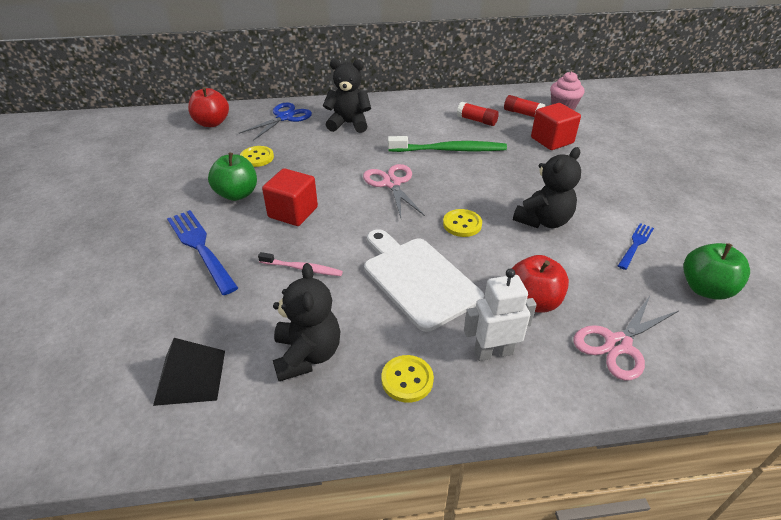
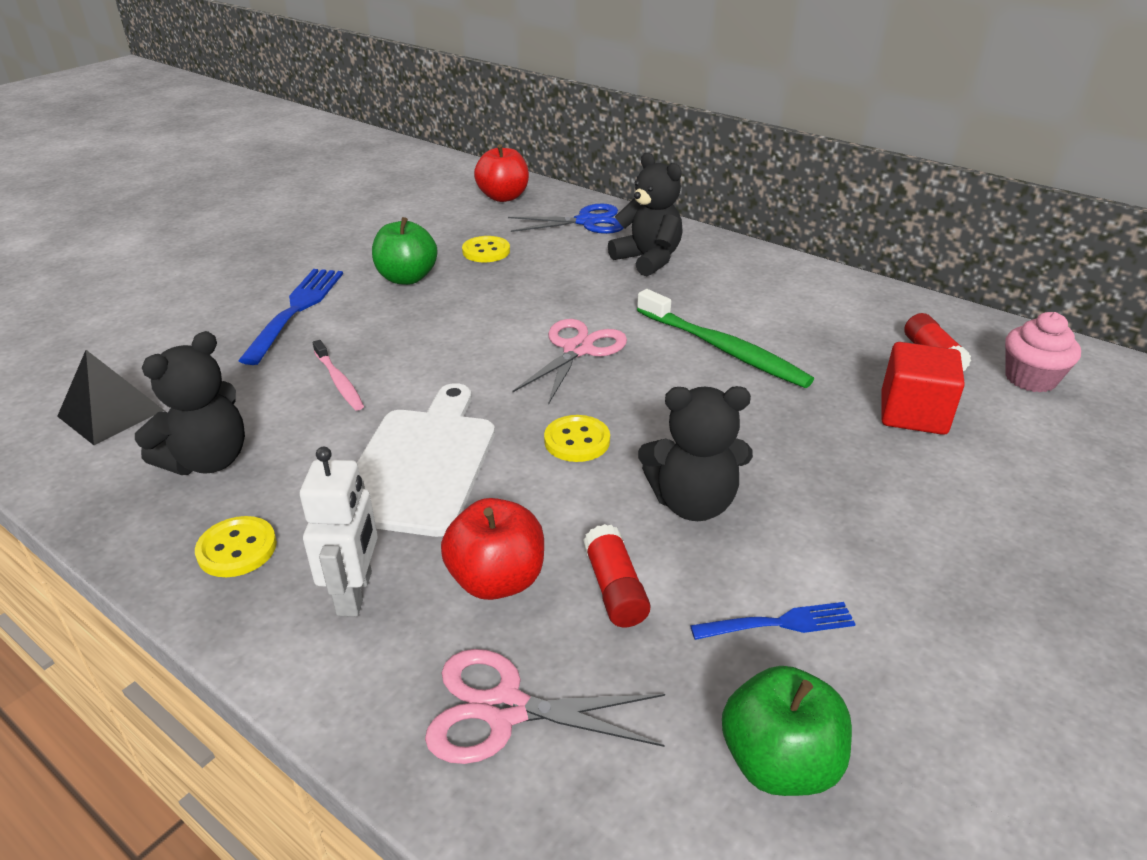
camera: 45 degrees right, 5 degrees down
red cube [262,168,318,226] -> none
red glue stick [457,102,499,126] -> red glue stick moved to [583,524,651,627]
white robot [464,268,537,361] -> white robot turned 60 degrees clockwise [300,447,378,616]

